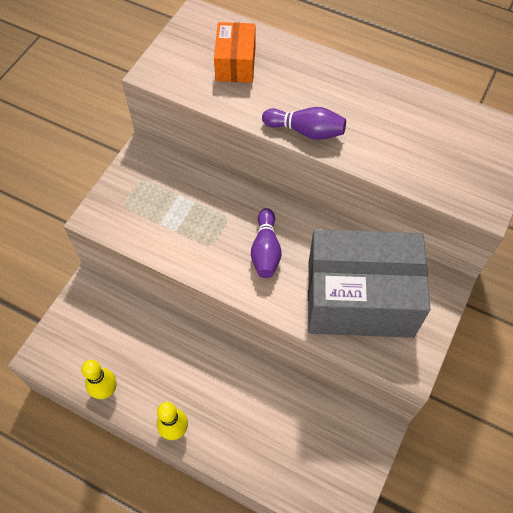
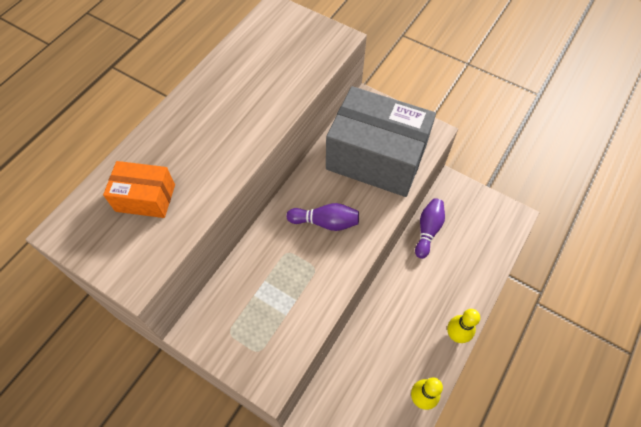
camera: 85 degrees left, 0 degrees up
purple bowling pin [262,107,346,140] -> purple bowling pin moved to [415,198,445,259]
grey box [308,229,431,338] -> grey box turned 75 degrees counterclockwise [326,86,436,197]

